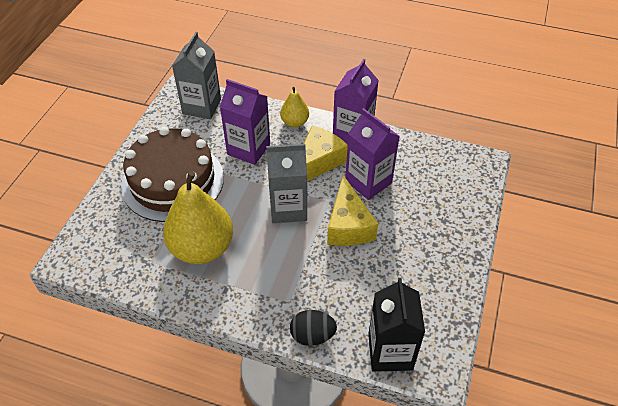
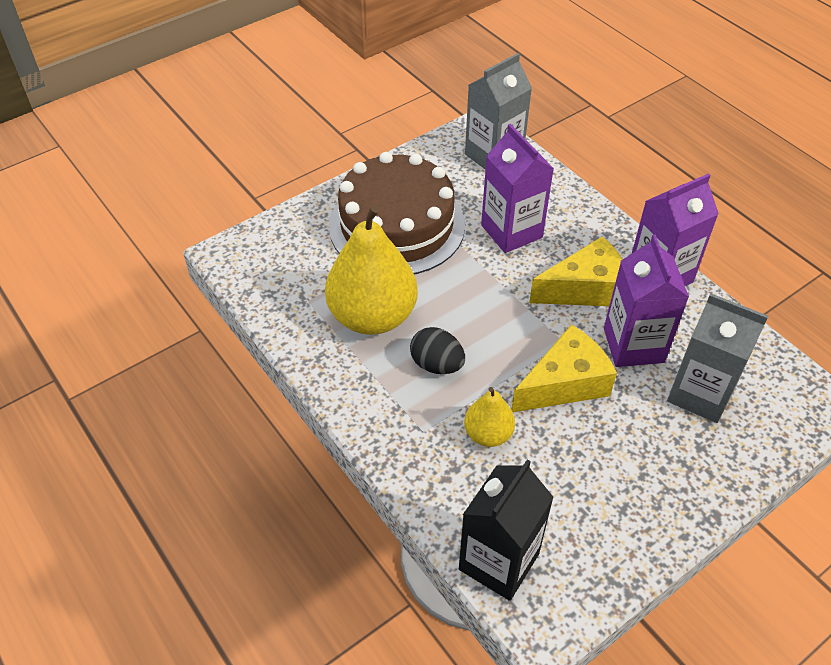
camera: 35 degrees right, 0 degrees up
grey carton [266,144,307,223] -> grey carton moved to [667,293,768,423]
yellow pear [280,87,309,127] -> yellow pear moved to [464,387,515,447]
black egg [290,310,337,346] -> black egg moved to [410,327,465,374]
yellow cheese [327,175,378,246] -> yellow cheese turned 150 degrees counterclockwise [511,324,617,412]

